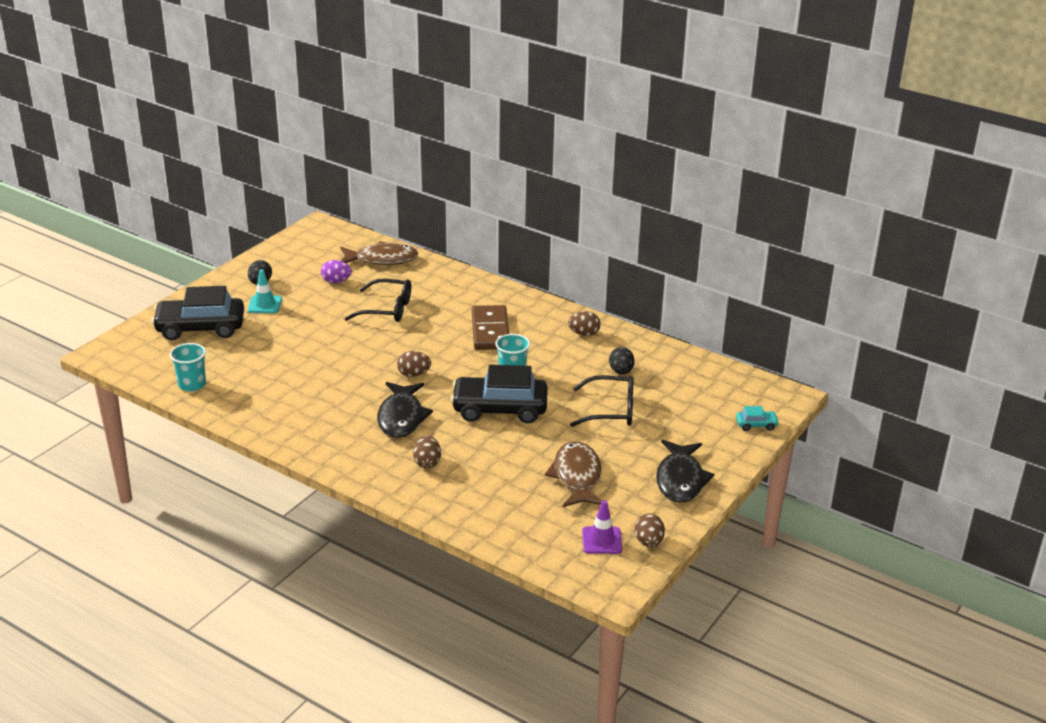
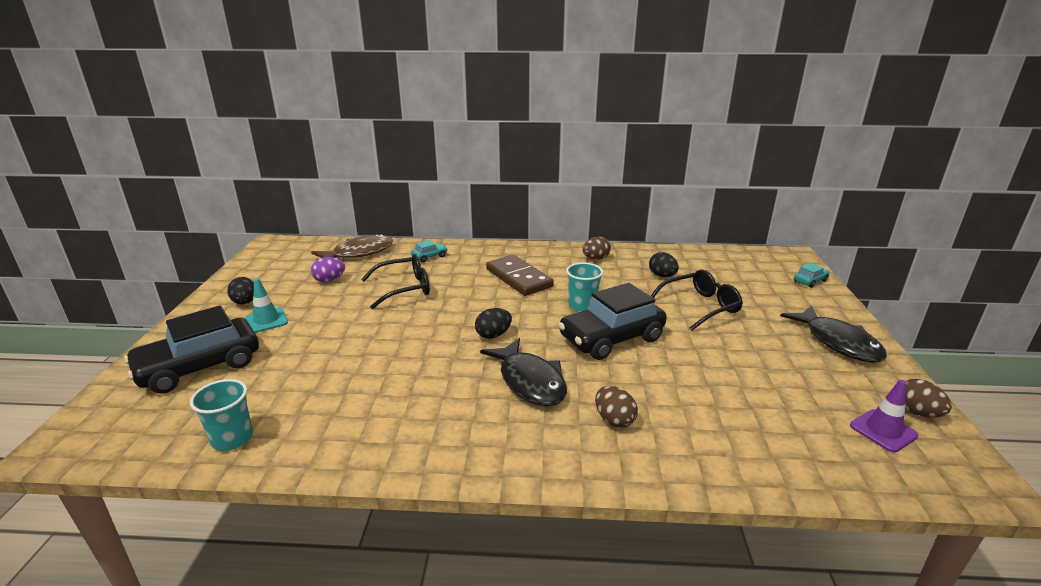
camera: 30 degrees left, 5 degrees down
brown egg [397,351,431,377] -> black egg [475,308,512,339]
brown fish [545,441,602,507] -> none
none -> turquoise car [411,240,448,262]

